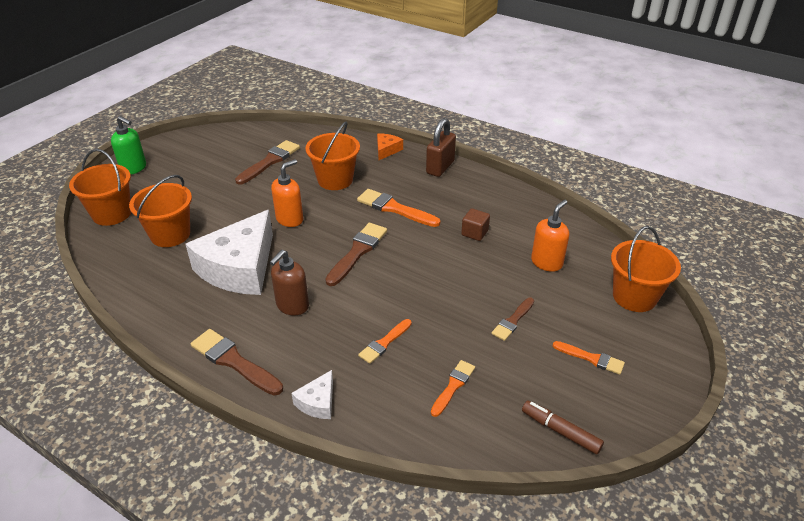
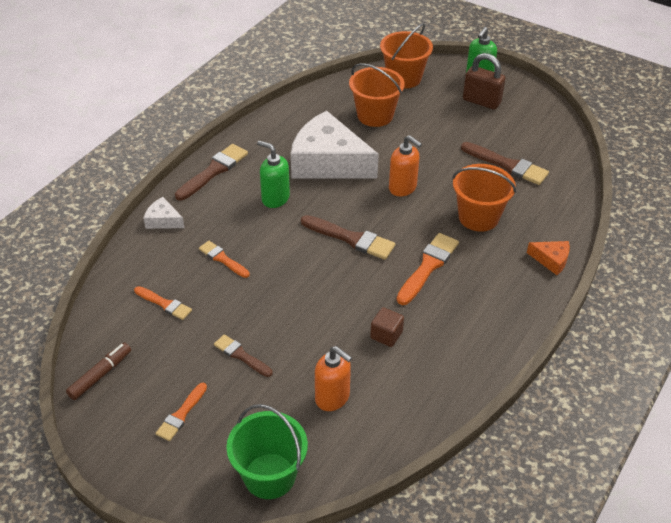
camera: 90 degrees right, 5 degrees up
brown soap dispenser [270,250,309,316] -> green soap dispenser [257,141,290,208]
brown padlock [426,118,456,177] -> brown padlock moved to [463,53,505,110]
orange bucket [611,226,681,312] -> green bucket [226,404,308,499]

